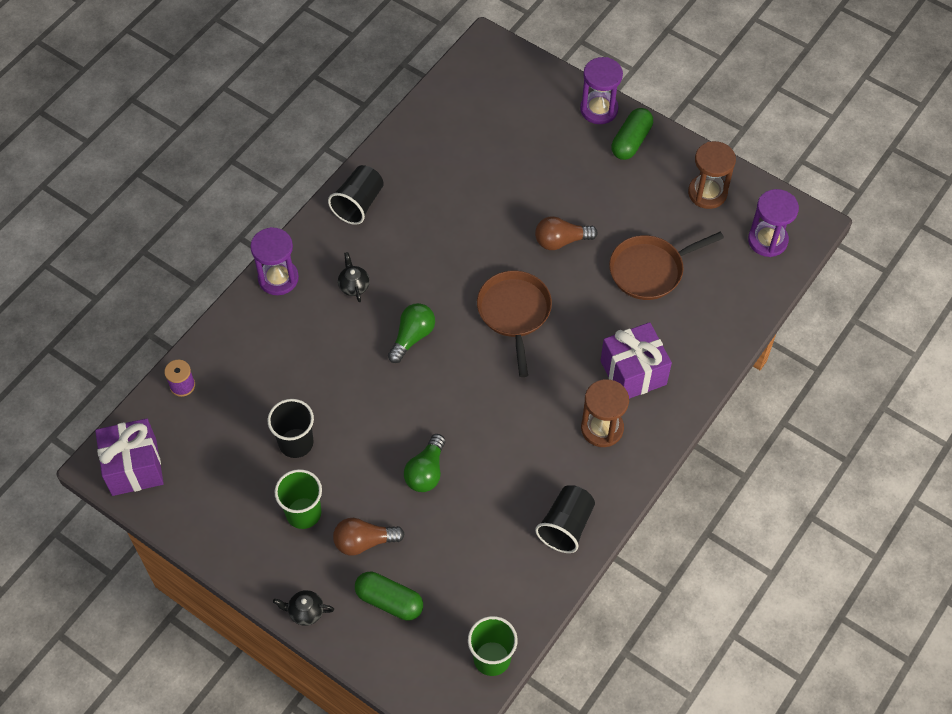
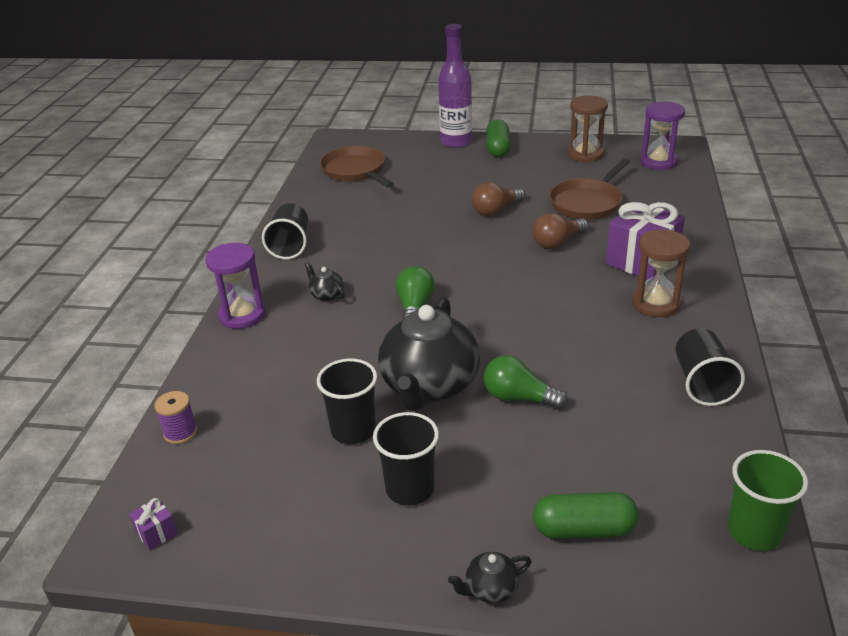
camera: 25 degrees left, 25 degrees down
purple gift [95,418,164,496] -> purple gift [129,498,178,550], size x0.41
green cup [275,469,322,529] -> black cup [373,412,439,505]
brown light bulb [333,518,405,556] -> brown light bulb moved to [532,213,589,249]
green light bulb [404,434,445,492] -> green light bulb turned 120 degrees clockwise [484,355,568,410]
brown pan [477,271,552,377] -> brown pan moved to [320,146,394,187]
purple hourglass [580,57,623,124] -> purple bottle [438,24,472,148]
none -> black teapot [378,297,480,411]

